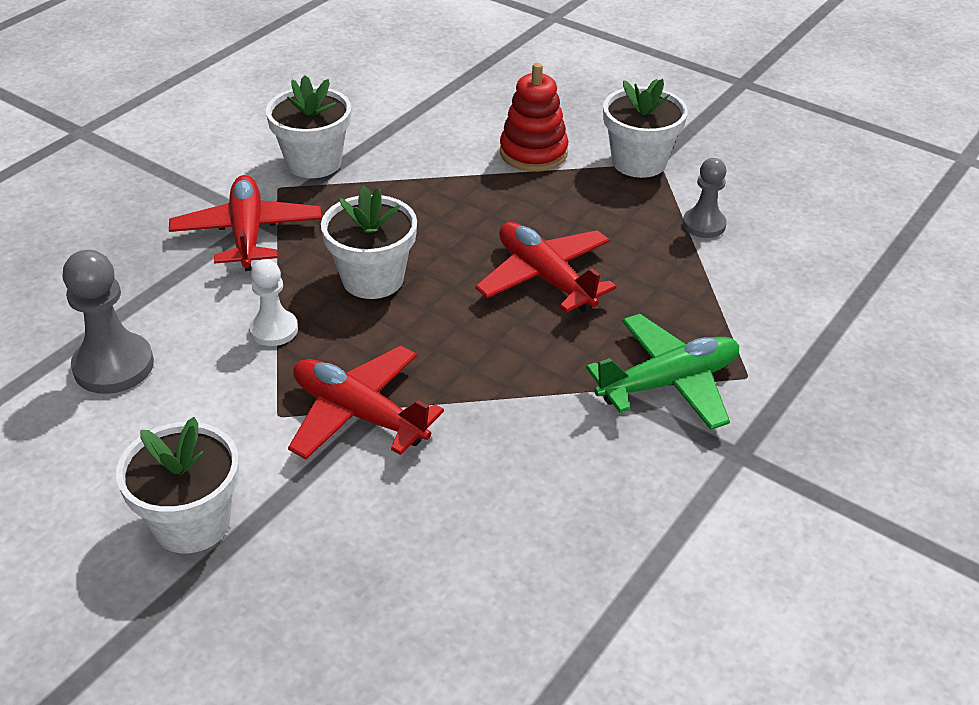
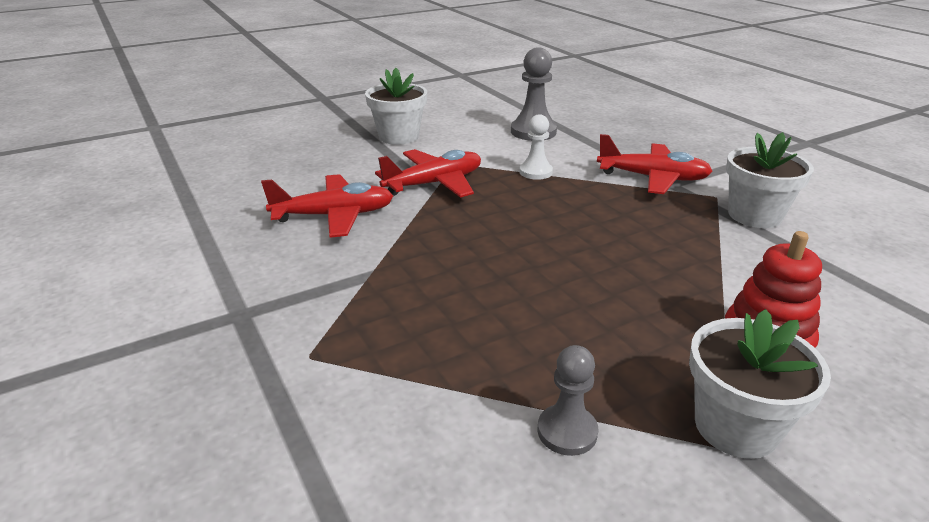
camera: 115 degrees right, 10 degrees down
white flower pot [321,186,417,299] -> none
red plane [475,222,616,313] -> red plane moved to [261,174,393,238]
green plane [586,314,739,430] -> none

